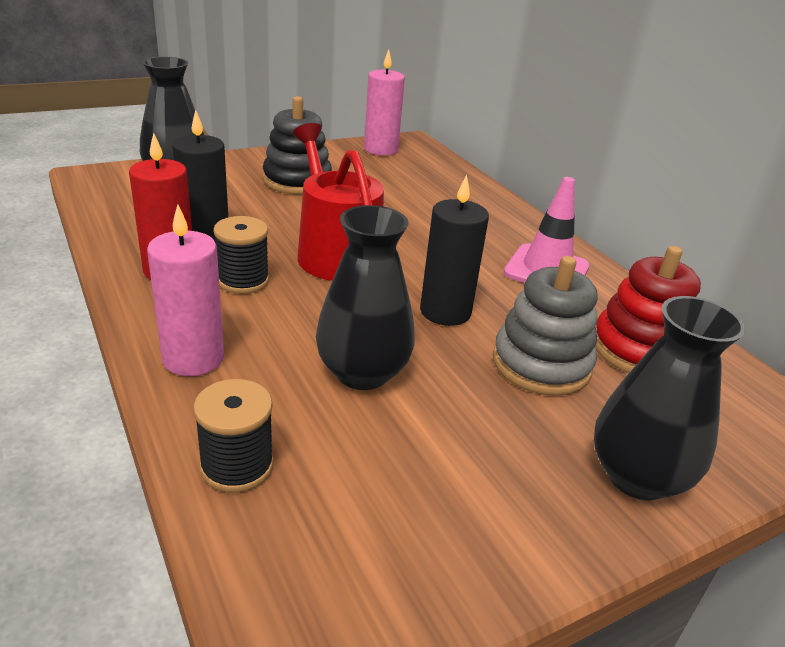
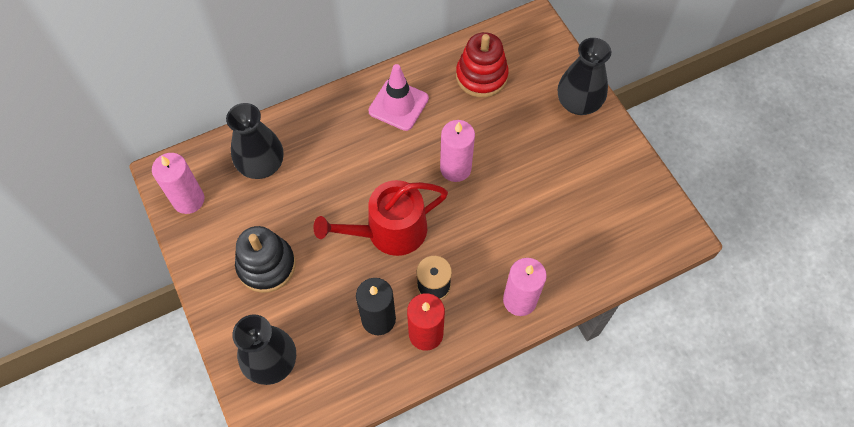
camera: 85 degrees left, 30 degrees up
black spool [193,379,274,493] -> none
black vase [316,205,415,390] -> black vase moved to [226,103,283,179]
black candle [420,175,489,326] -> pink candle [440,120,475,182]
grey stacking toy [493,256,598,396] -> none

